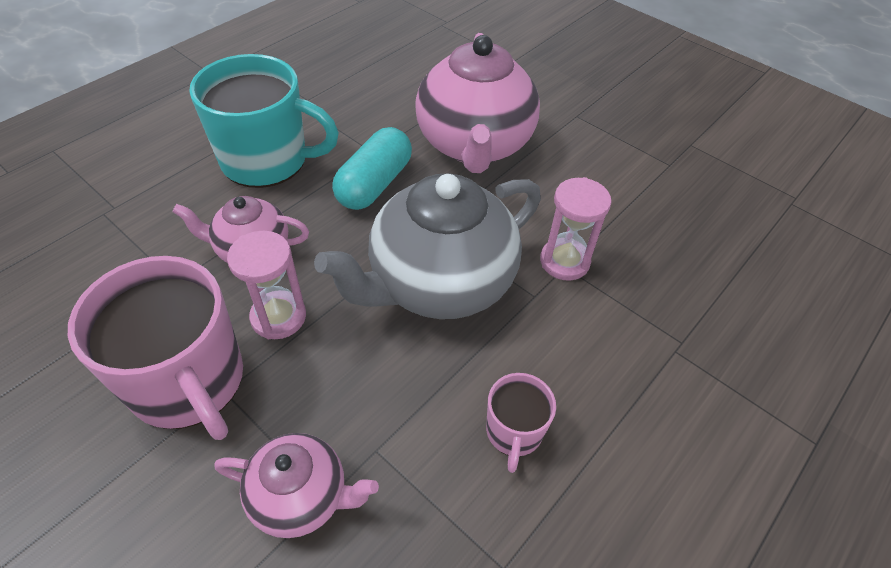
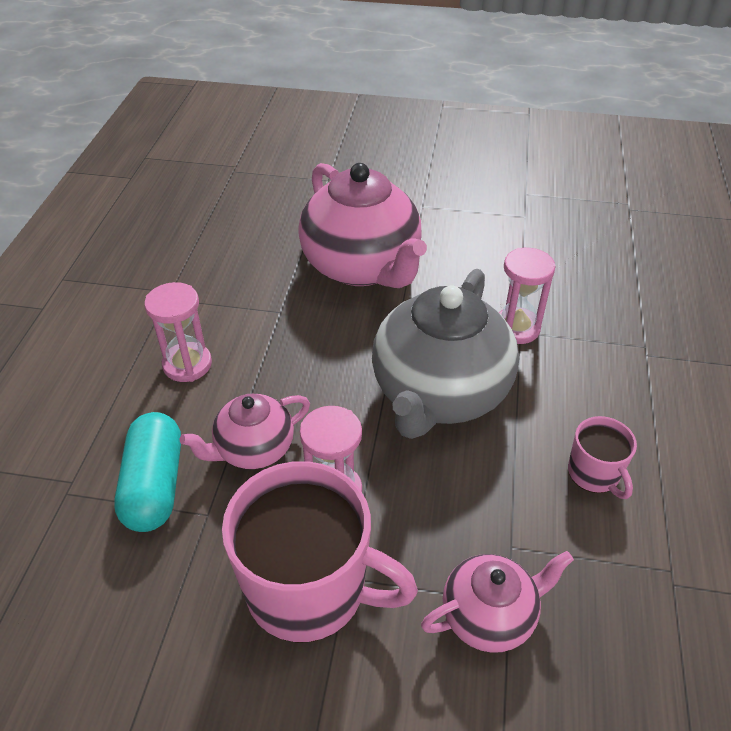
camera: 30 degrees left, 5 degrees down
turquoise mug [189,54,339,188] -> pink hourglass [144,282,212,382]
turquoise capsule [332,127,412,210] -> turquoise capsule moved to [114,412,181,532]

